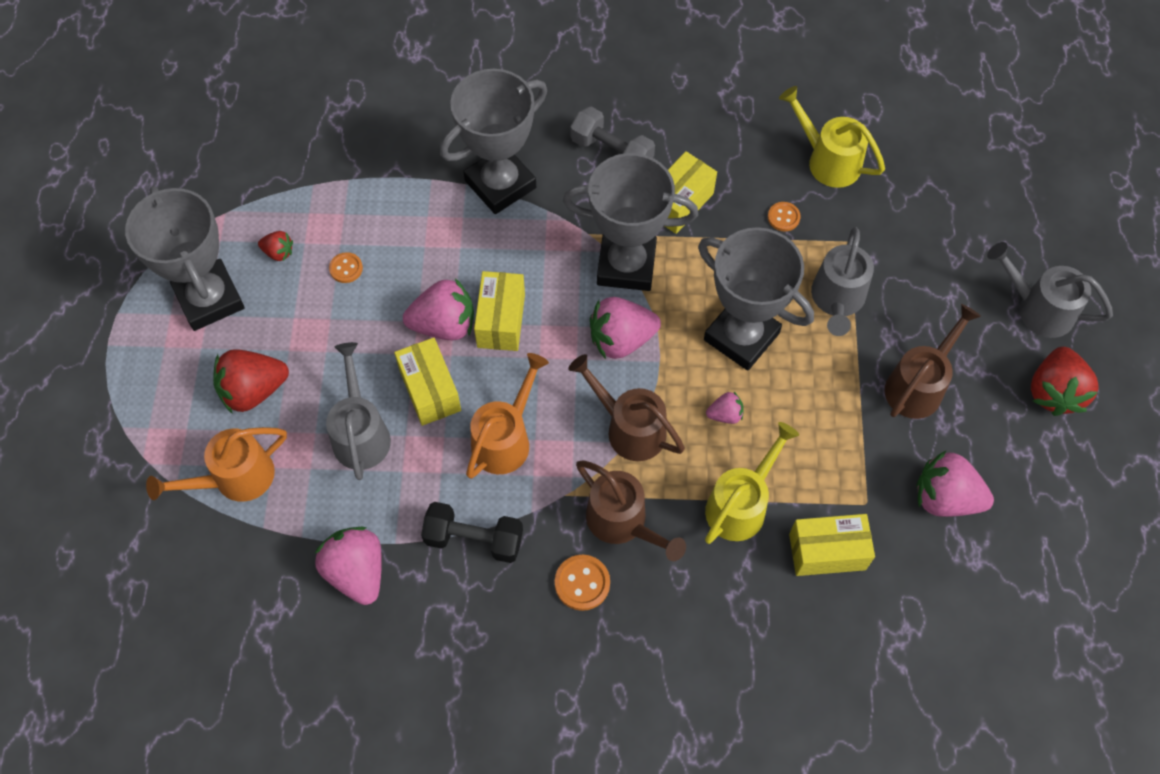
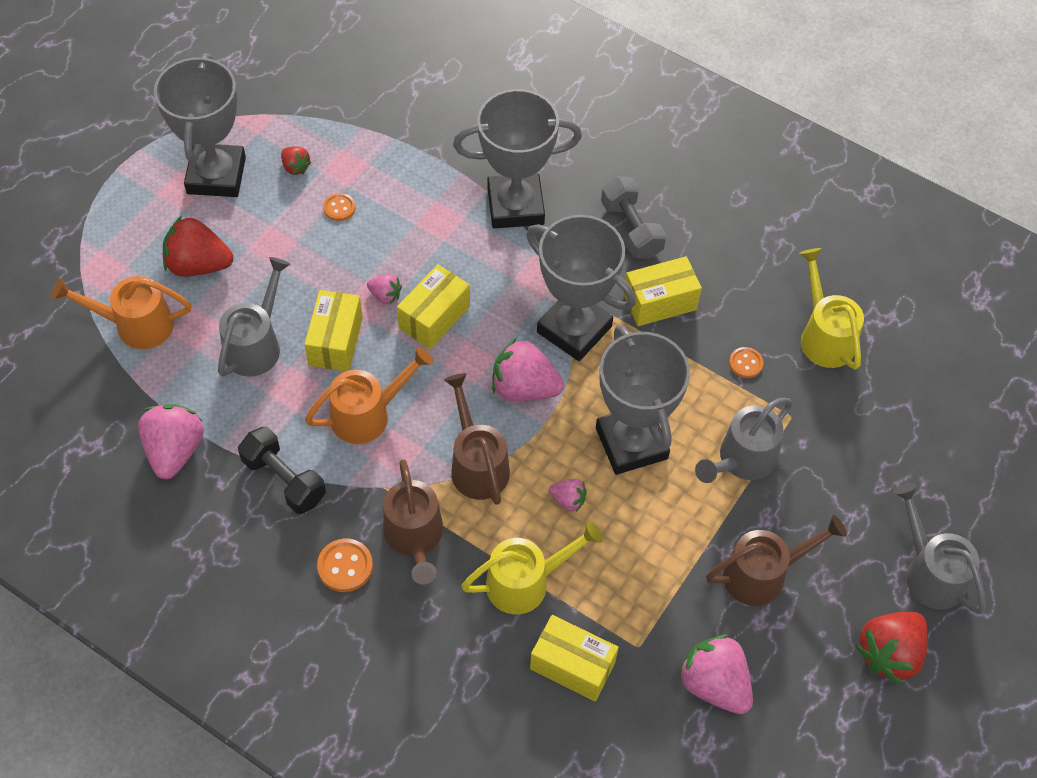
camera: 30 degrees right, 5 degrees down
pink strawberry [403,278,474,340] -> pink strawberry [367,274,402,304], size x0.51

